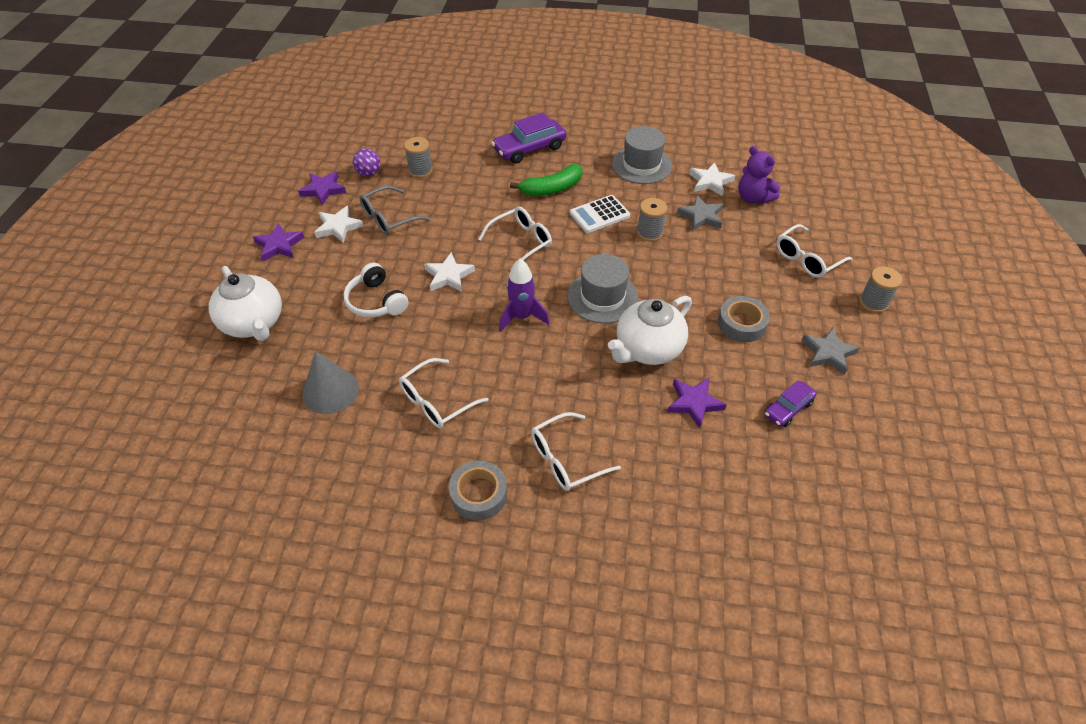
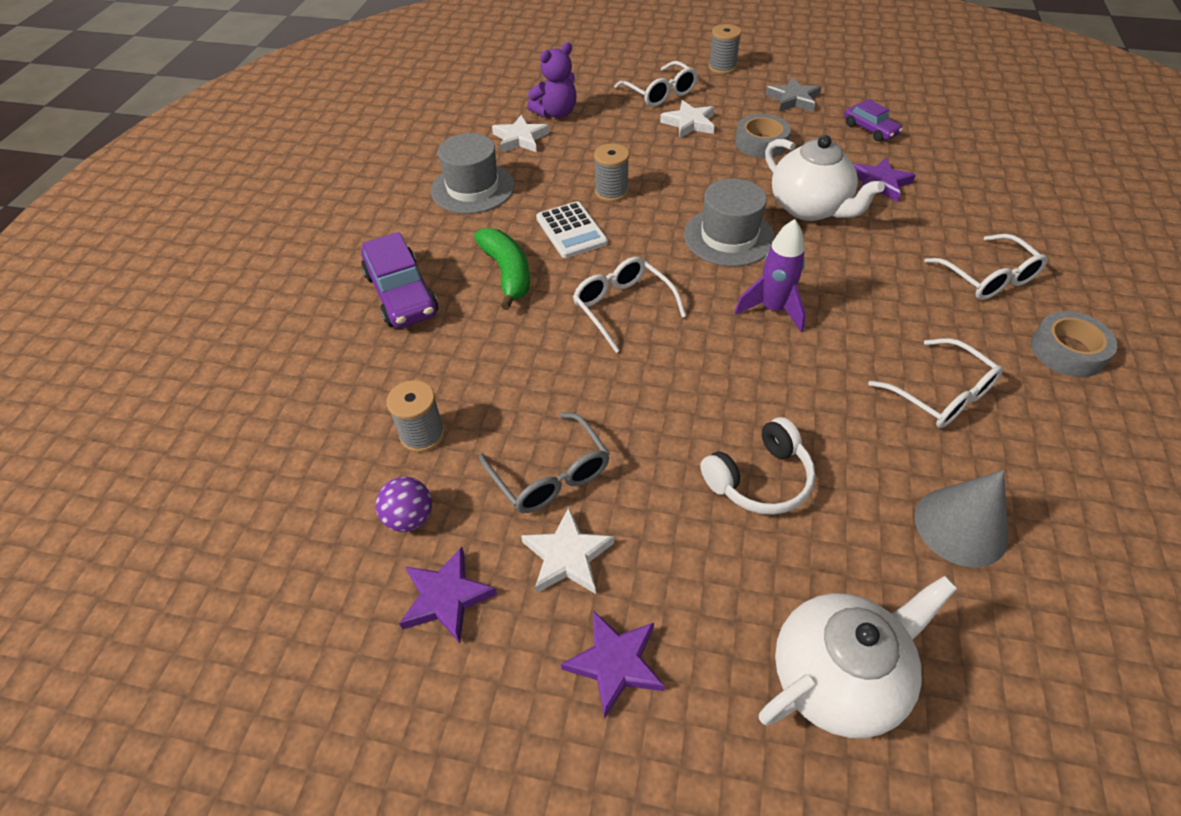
camera: 85 degrees left, 0 degrees up
white star [424,252,475,292] -> white star moved to [660,100,714,138]
grey star [677,195,723,231] -> none

